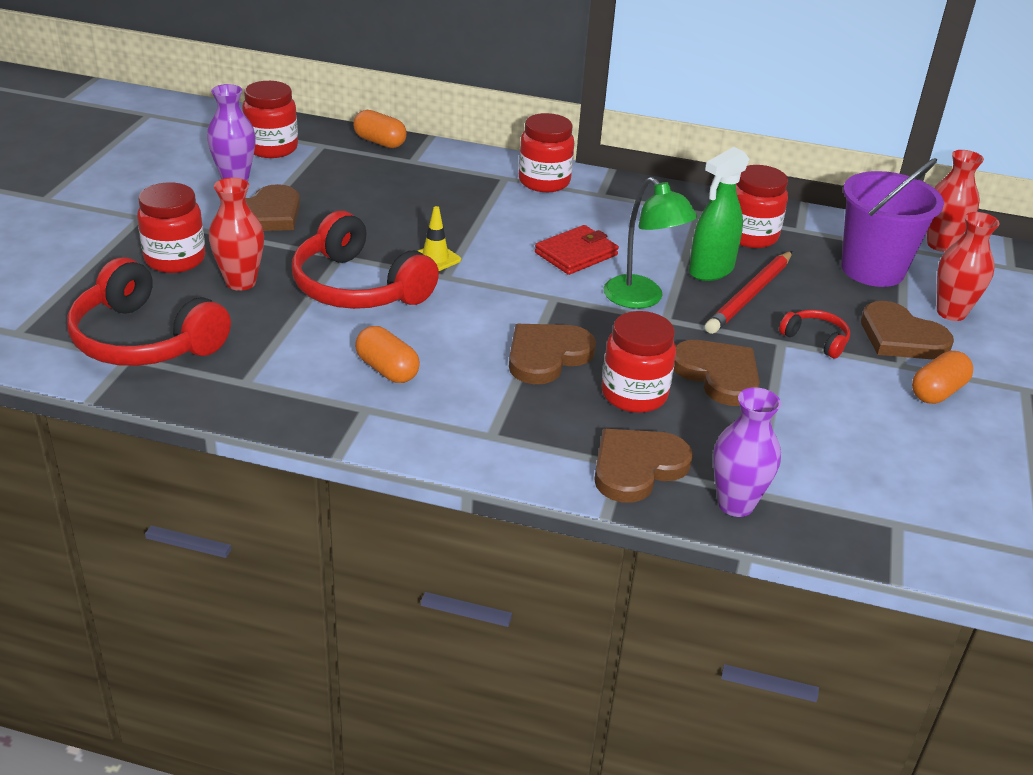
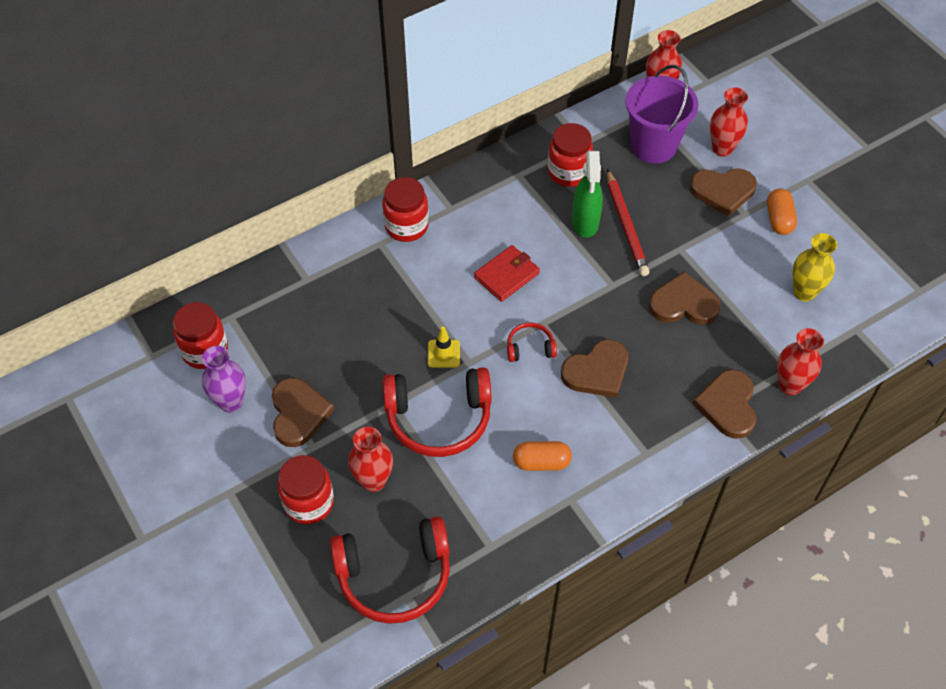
camera: 45 degrees left, 20 degrees up
orange capsule [353,110,407,148] -> none
brown heart [509,324,596,384] -> brown heart turned 120 degrees counterclockwise [561,339,628,398]
red wallet [535,225,619,275] -> red wallet turned 45 degrees clockwise [474,245,540,302]
red jar [602,311,676,413] -> none
green lamp [604,177,697,309] -> none
purple vase [713,387,781,517] -> red vase [777,328,824,395]
red headphones [779,310,850,359] -> red headphones moved to [507,323,557,362]
none -> yellow vase [793,233,837,301]

